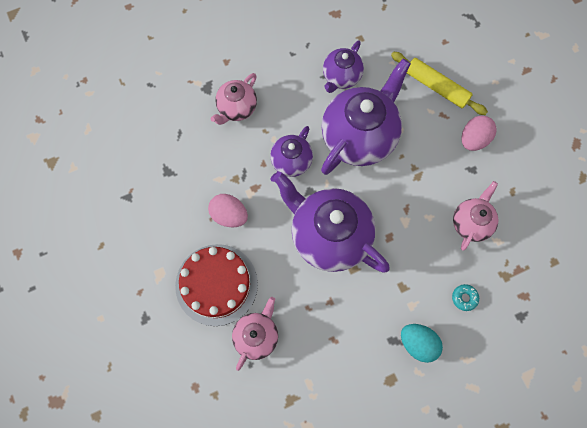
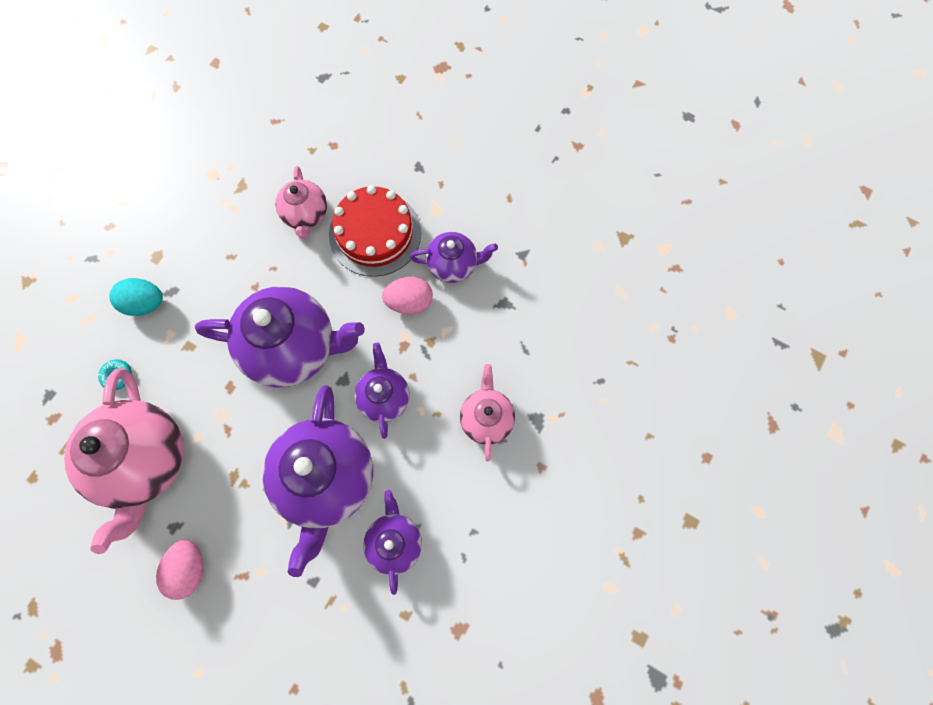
camera: 145 degrees right, 0 degrees up
yellow rolling pin [391,52,488,115] -> none
pink teapot [453,181,498,251] -> pink teapot [64,368,184,554], size x1.85
none -> purple teapot [410,232,498,283]

